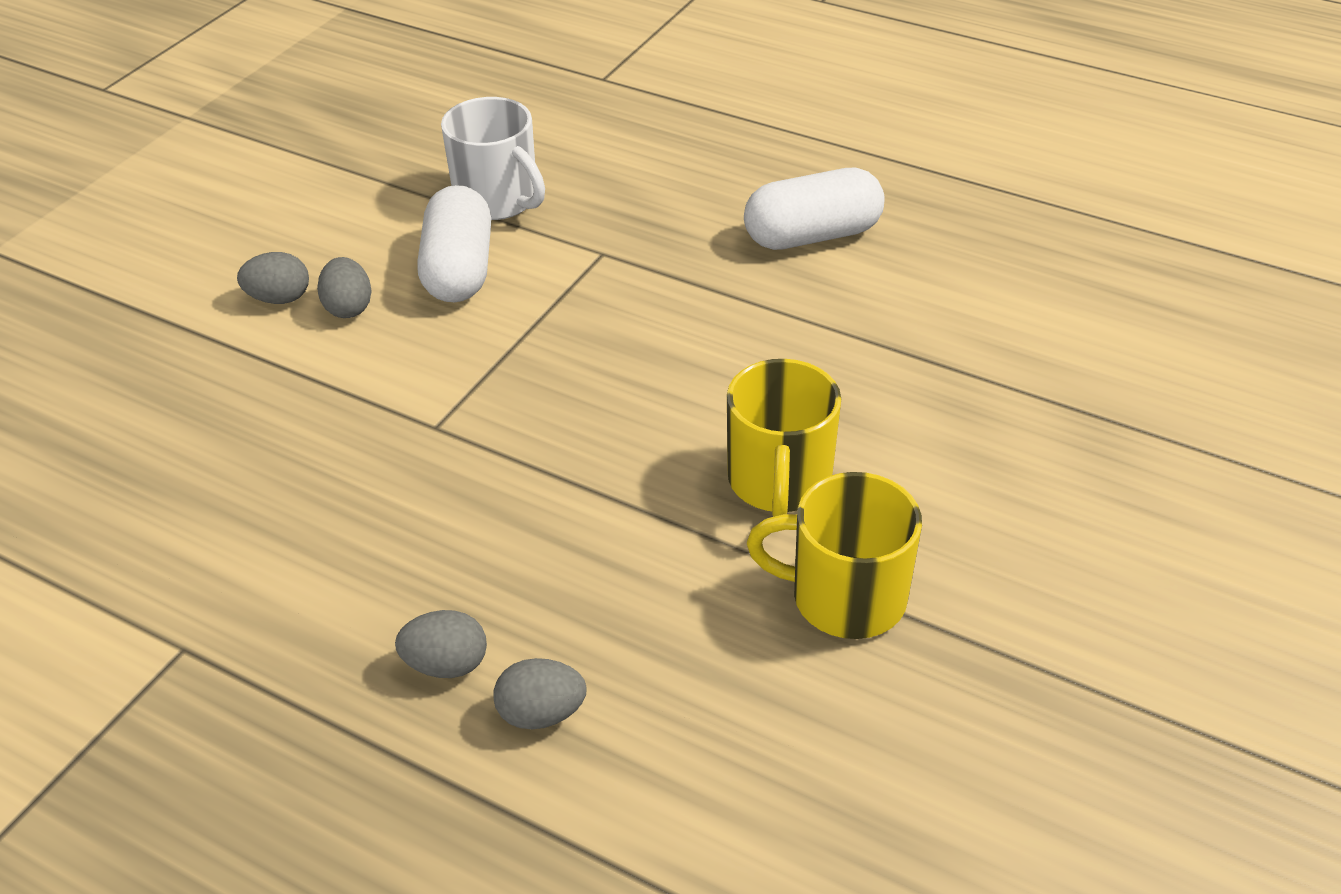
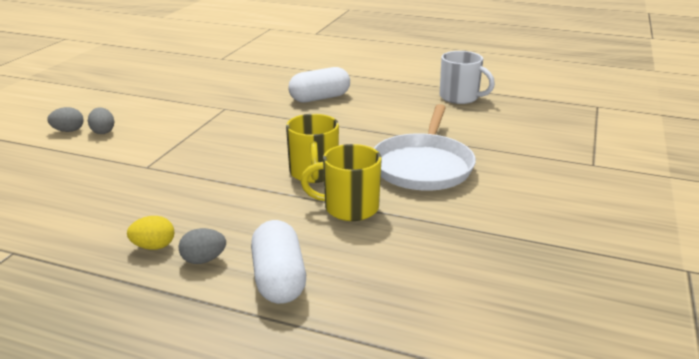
camera: 10 degrees left, 15 degrees down
grey egg [395,610,487,678] -> yellow egg [127,216,175,250]
white capsule [417,185,491,302] -> white capsule moved to [251,220,306,304]
white mug [441,97,545,220] -> white mug moved to [440,51,495,104]
none -> white pan [374,104,476,191]

